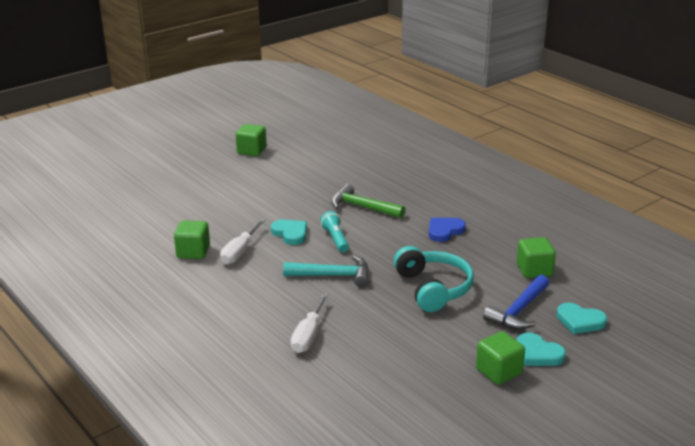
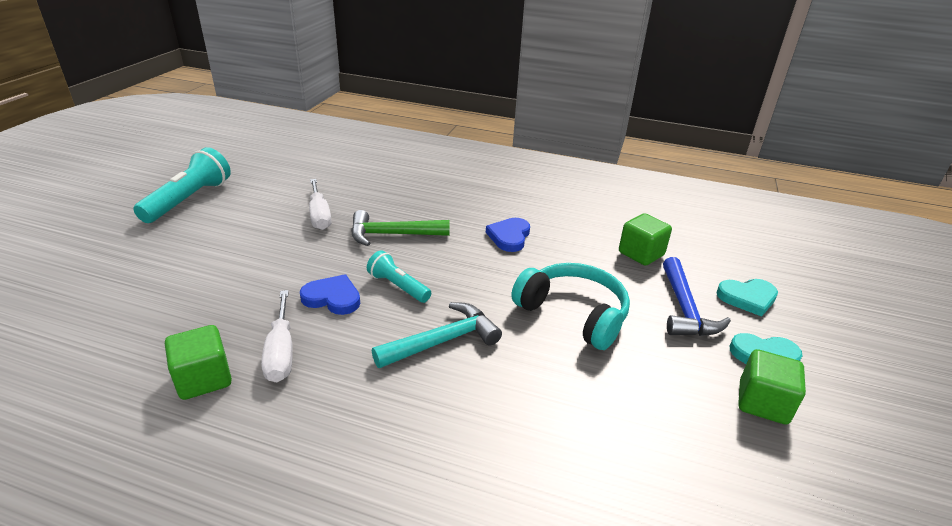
camera: 35 degrees left, 5 degrees up
green cube [236,124,267,156] -> turquoise flashlight [133,147,231,223]
turquoise heart [271,220,307,245] -> blue heart [300,274,360,315]
white screwdriver [291,294,328,353] -> white screwdriver moved to [309,179,332,230]

